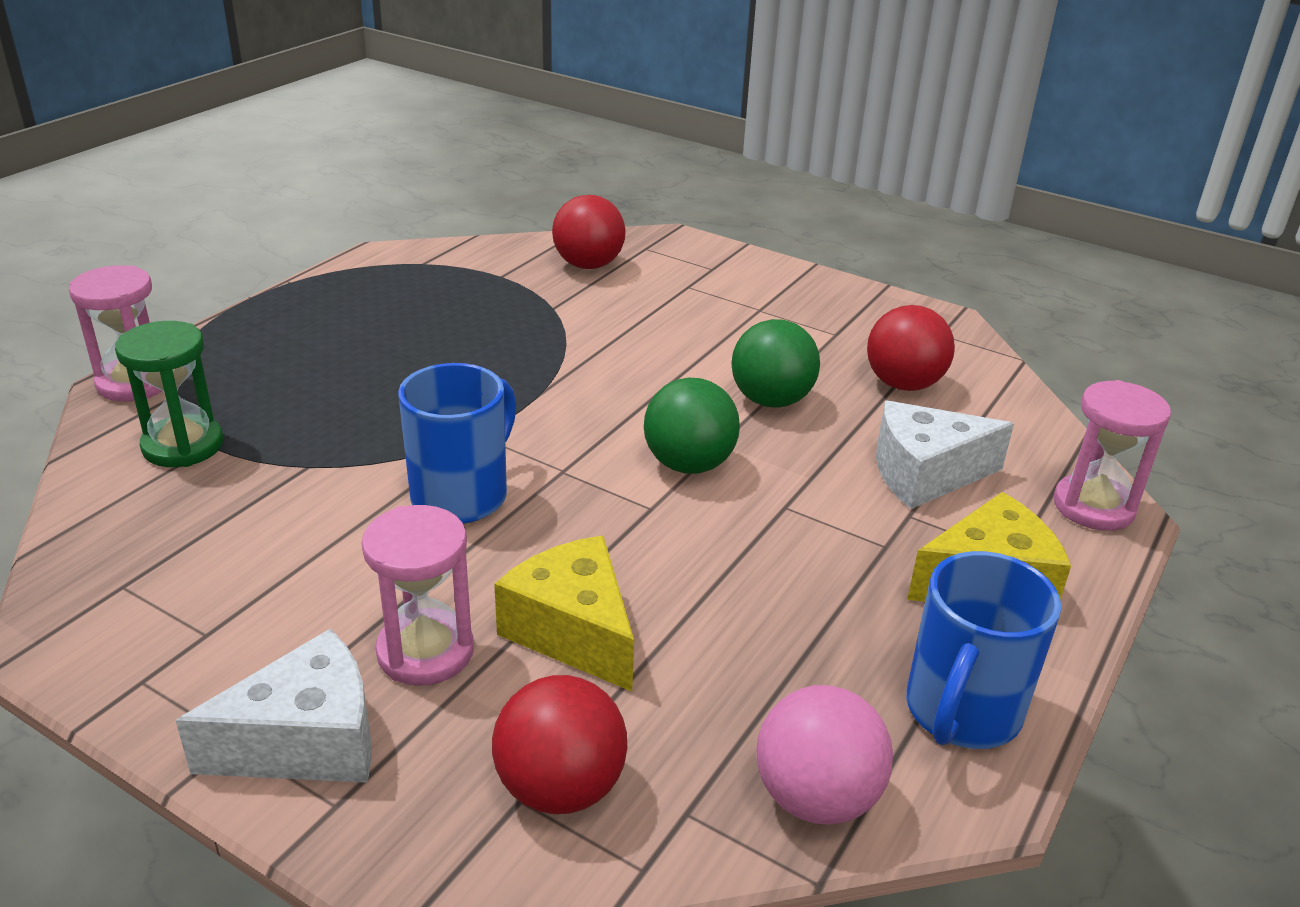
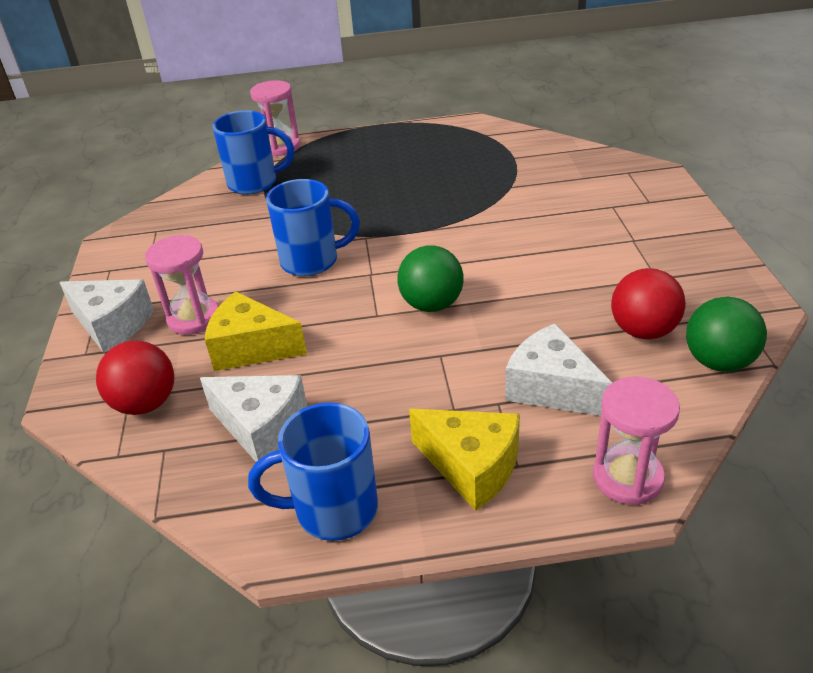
camera: 55 degrees right, 5 degrees up
green hourglass [115,321,223,467] -> blue mug [213,110,294,195]
yellow cheese [494,536,634,692] -> yellow cheese turned 90 degrees counterclockwise [205,291,307,371]
red ball [552,195,625,269] -> none
green ball [731,319,820,408] -> green ball moved to [686,297,767,372]
pink ball [756,685,893,824] -> none
none -> white cheese [200,375,307,462]

